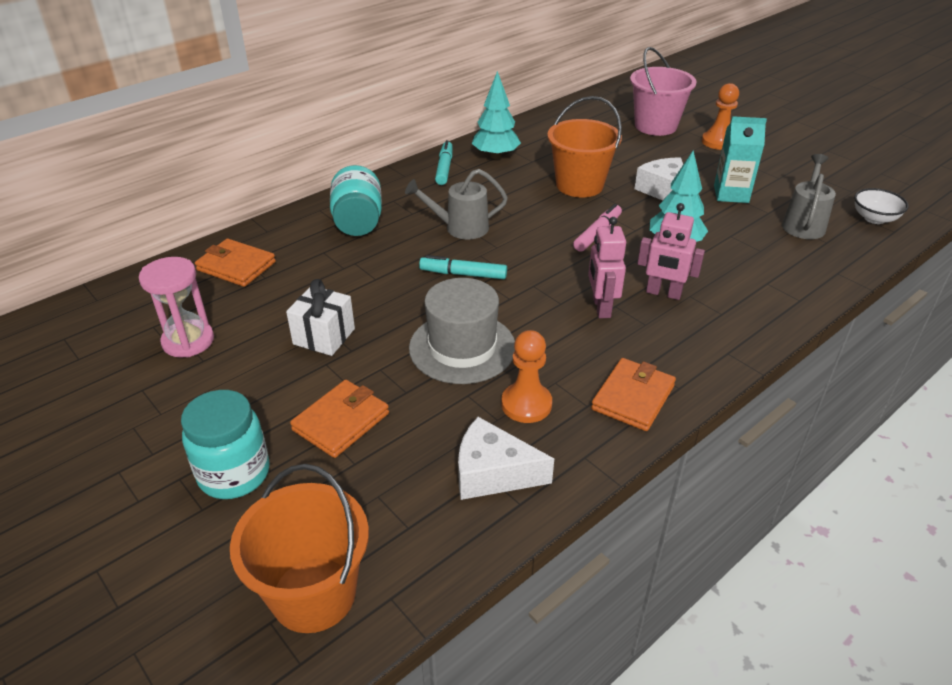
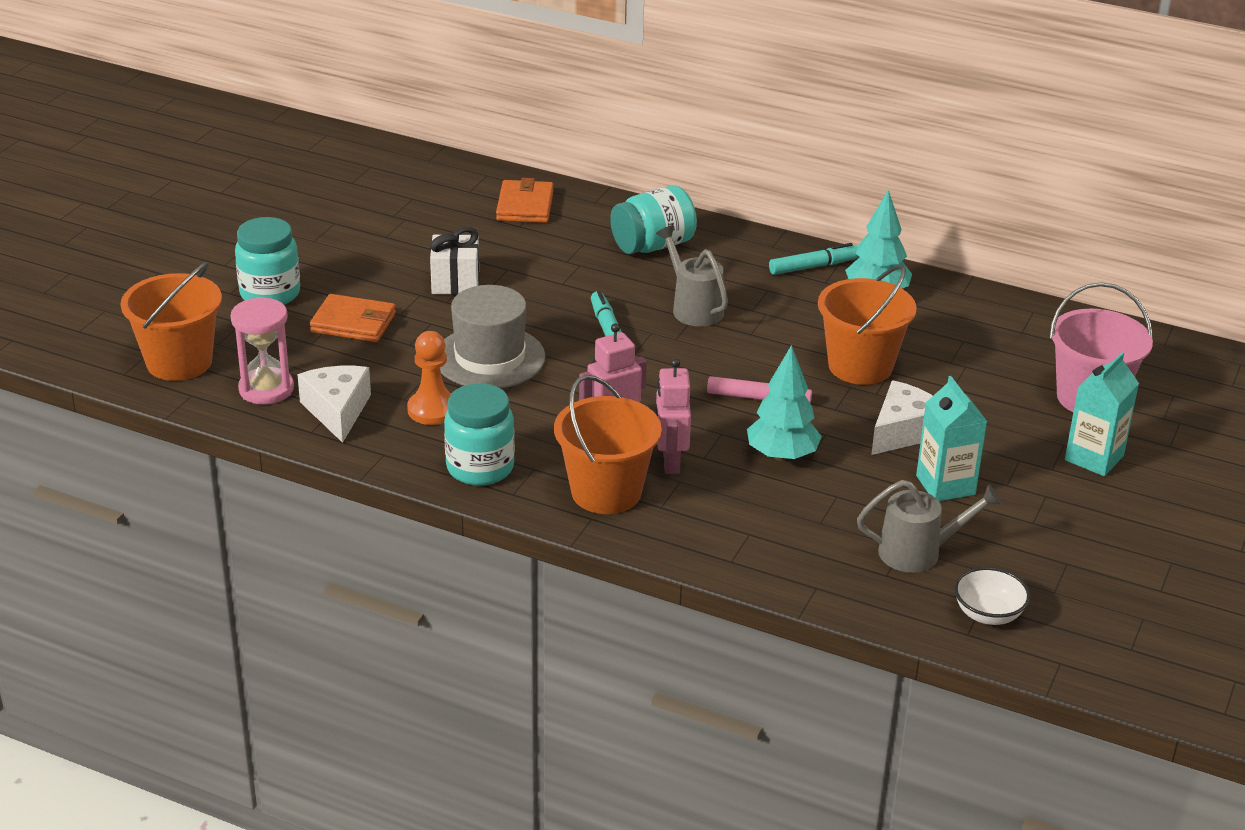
camera: 65 degrees right, 5 degrees down
pink hourglass [139,257,214,358] -> pink hourglass moved to [231,297,294,404]
orange wallet [591,358,676,431] -> turquoise jar [444,383,515,486]
orange pawn [702,83,739,150] -> turquoise carton [1065,352,1139,476]
none -> orange bucket [554,375,662,514]

